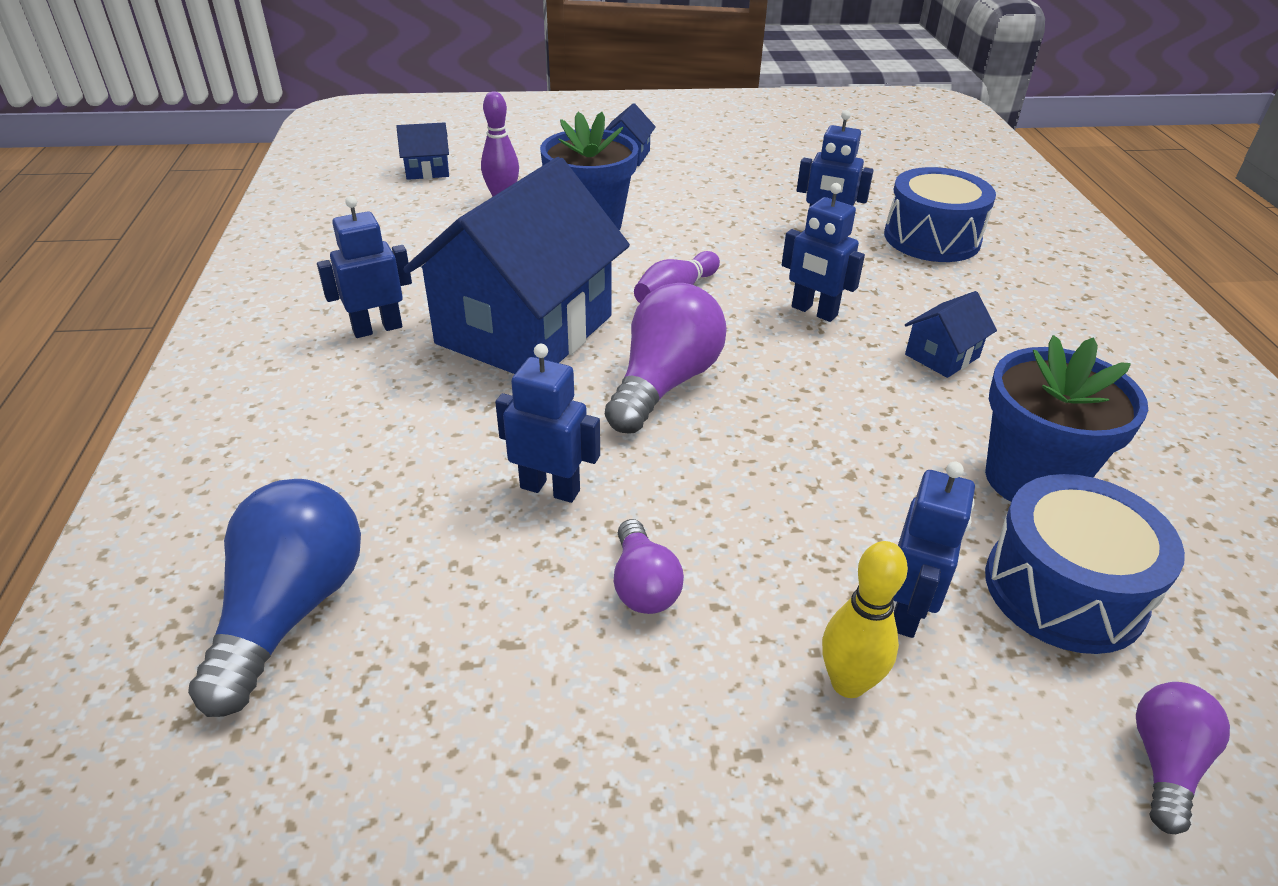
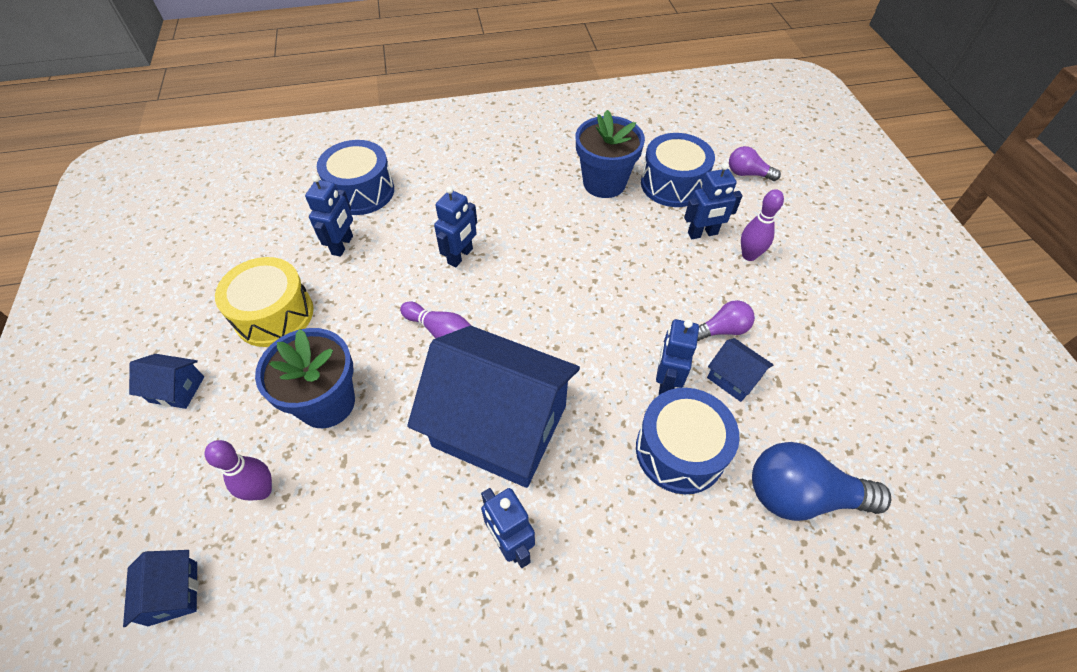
camera: 95 degrees left, 15 degrees up
purple light bulb [605,283,727,434] -> none
yellow bowling pin [822,541,908,698] -> purple bowling pin [741,189,784,261]
blue robot [893,462,975,638] -> blue robot turned 150 degrees clockwise [684,163,742,239]
blue house [905,291,997,378] -> blue house moved to [707,338,773,402]
none -> yellow drum [215,257,314,347]
none -> blue drum [636,388,740,494]

